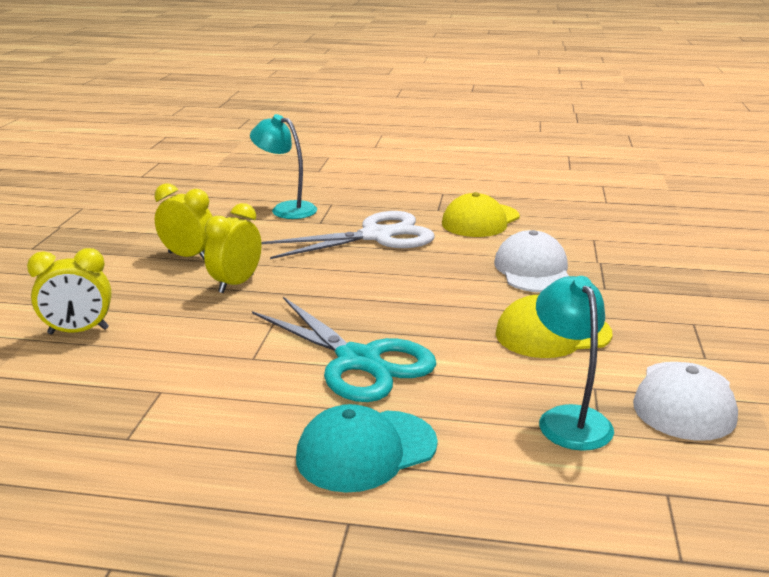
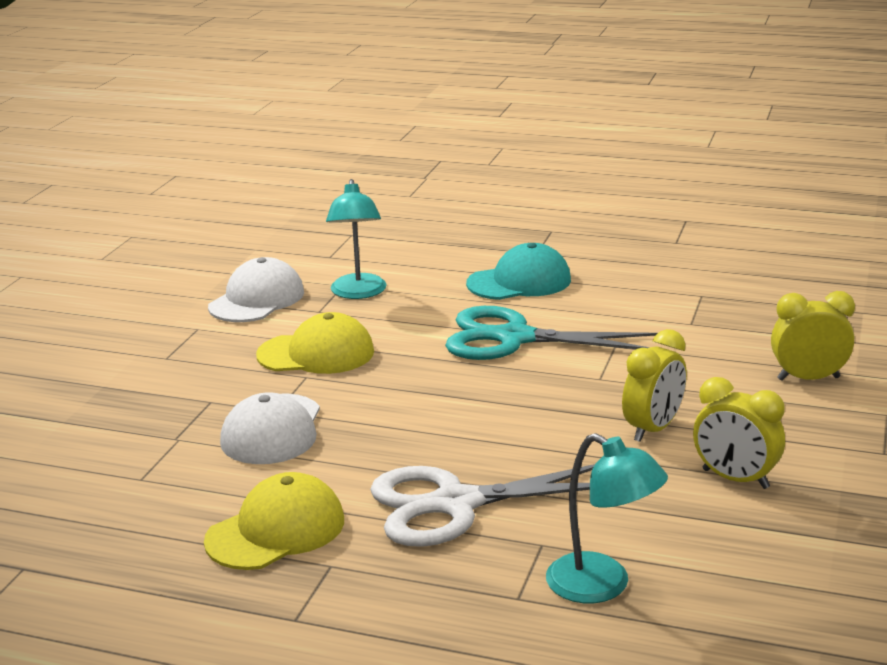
camera: 170 degrees left, 0 degrees up
turquoise scissors [252,297,436,402] -> turquoise scissors turned 45 degrees counterclockwise [445,306,658,360]

